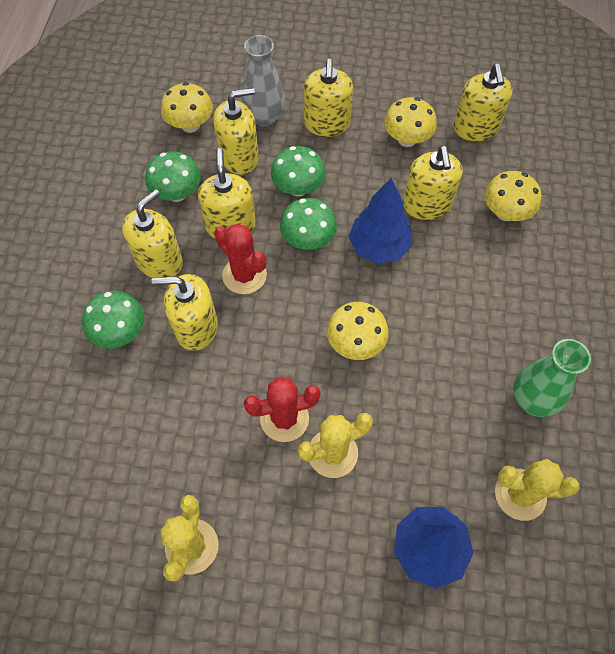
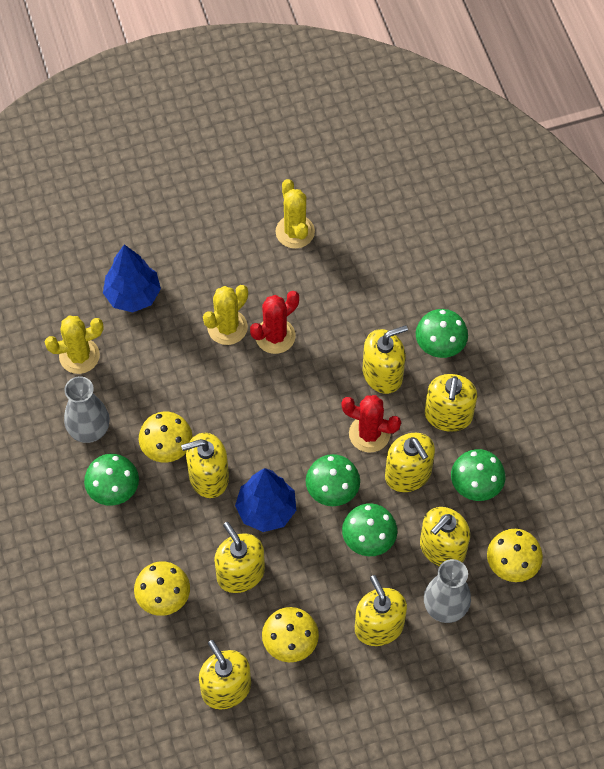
camera: 155 degrees right, 0 degrees up
yellow mushroom [327,302,389,360] -> yellow mushroom moved to [139,411,193,463]
green vase [513,339,591,417] -> grey vase [64,376,110,443]
none -> green mushroom [84,454,139,506]
none -> yellow soap dispenser [181,433,229,498]

